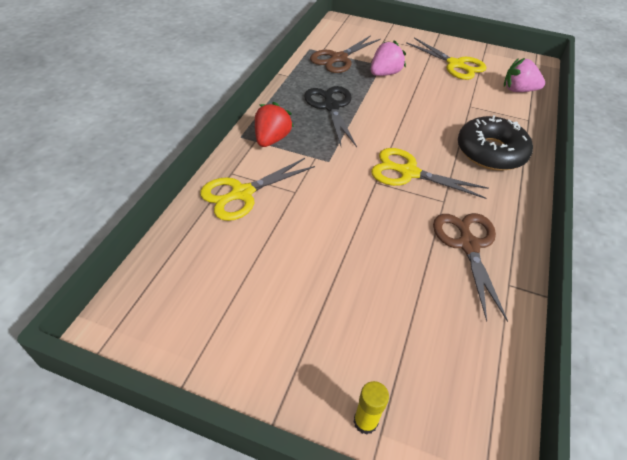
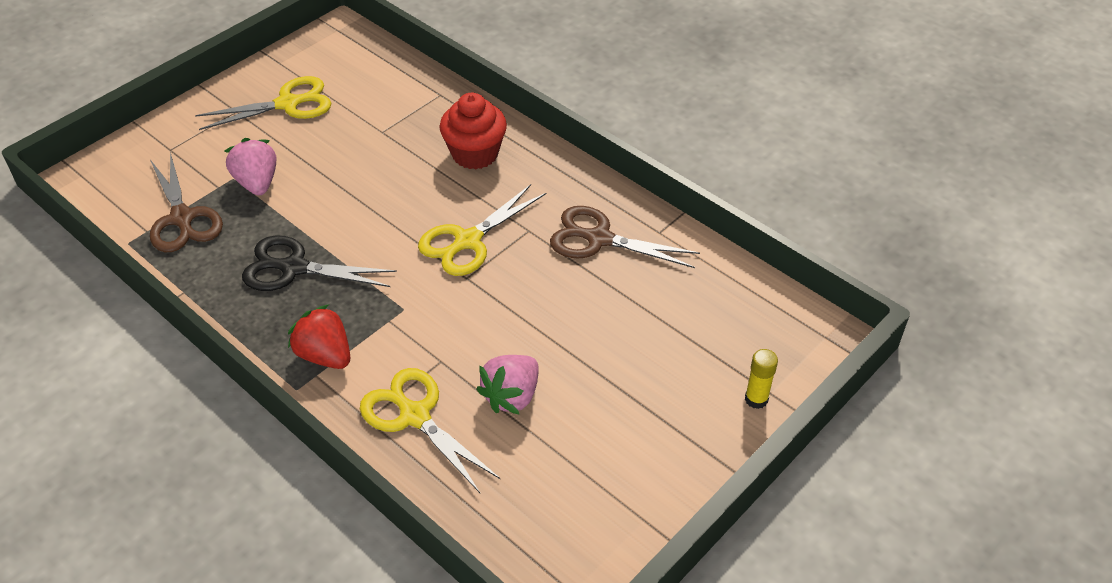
camera: 65 degrees left, 0 degrees up
yellow scissors [200,158,315,221] -> yellow scissors turned 150 degrees clockwise [360,368,500,493]
black donut [458,115,533,171] -> red cupcake [439,93,507,170]
pink strawberry [504,58,545,92] -> pink strawberry moved to [476,355,539,415]

